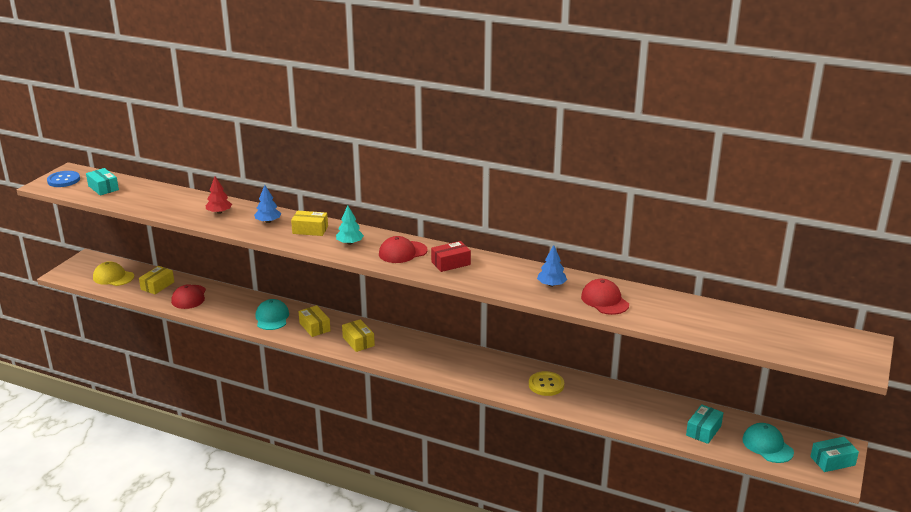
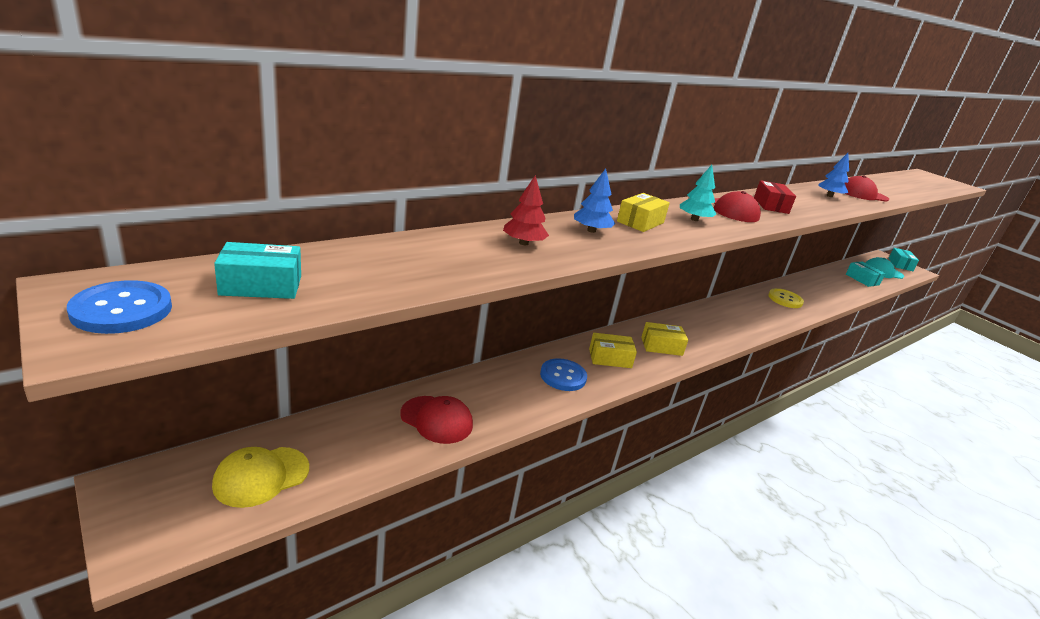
camera: 65 degrees left, 0 degrees up
yellow box [139,266,174,294] -> none
turquoise cap [256,299,289,330] -> blue button [540,358,587,391]

